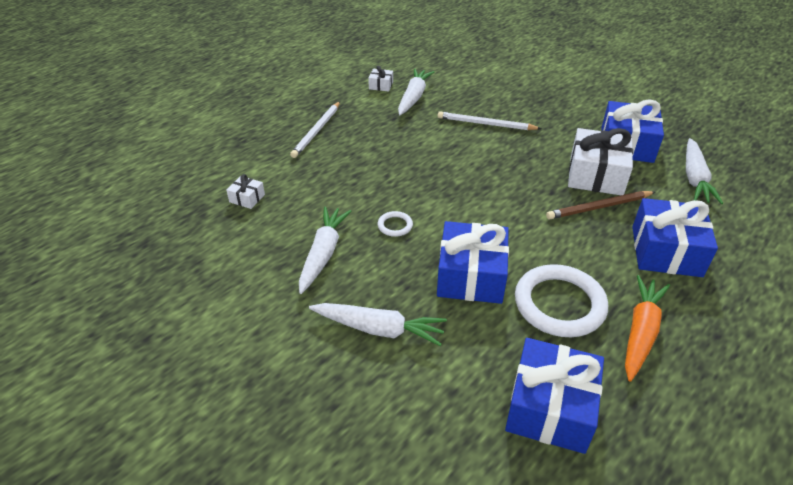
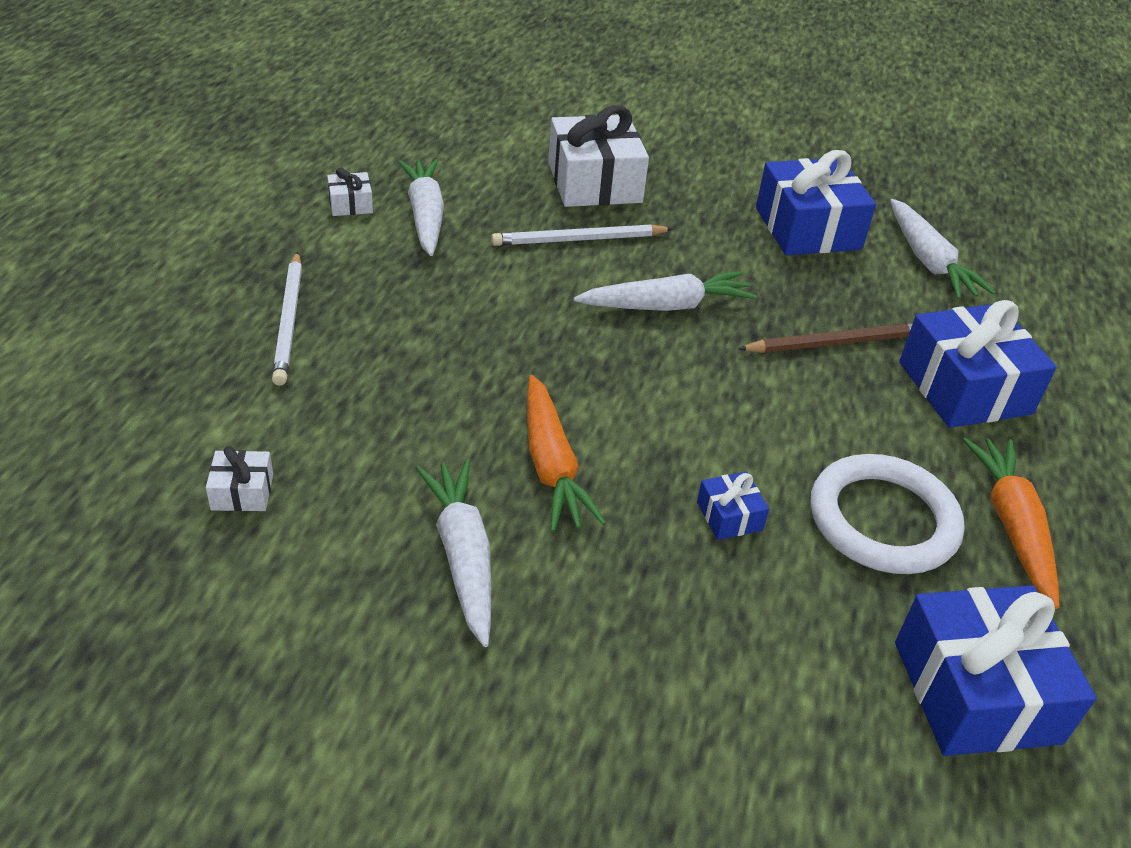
camera: 30 degrees left, 0 degrees up
white carrot [309,303,447,346] -> white carrot moved to [573,271,757,311]
white ring [377,211,413,237] -> orange carrot [527,375,606,532]
blue gift [437,221,509,304] -> blue gift [697,472,769,540], size x0.45
brown pencil [546,191,655,220] -> brown pencil turned 150 degrees counterclockwise [738,323,913,353]
white gift [568,128,633,195] -> white gift moved to [548,105,649,207]

